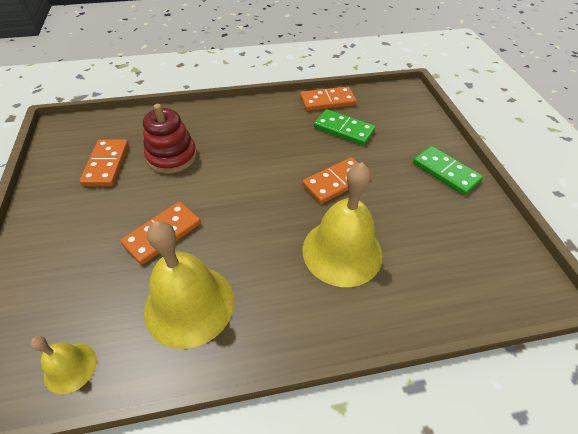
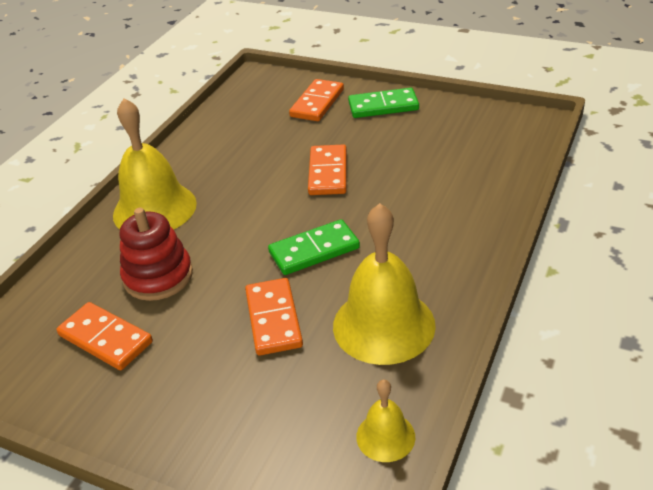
camera: 50 degrees left, 10 degrees down
orange domino [300,86,356,111] -> orange domino moved to [289,79,344,121]
yellow bell [303,162,383,287] -> yellow bell moved to [113,98,197,230]
green domino [314,109,375,146] -> green domino moved to [268,219,360,275]

